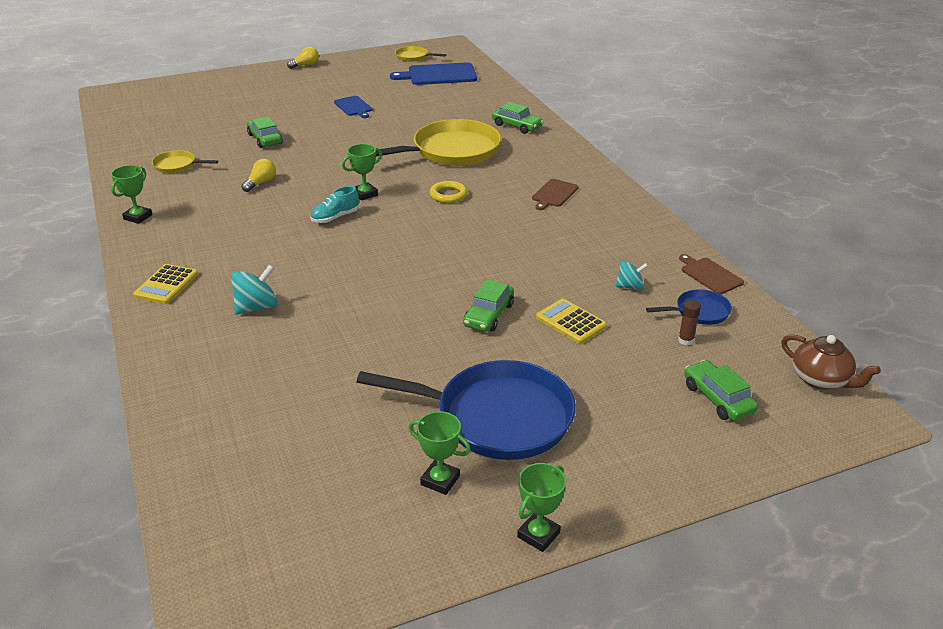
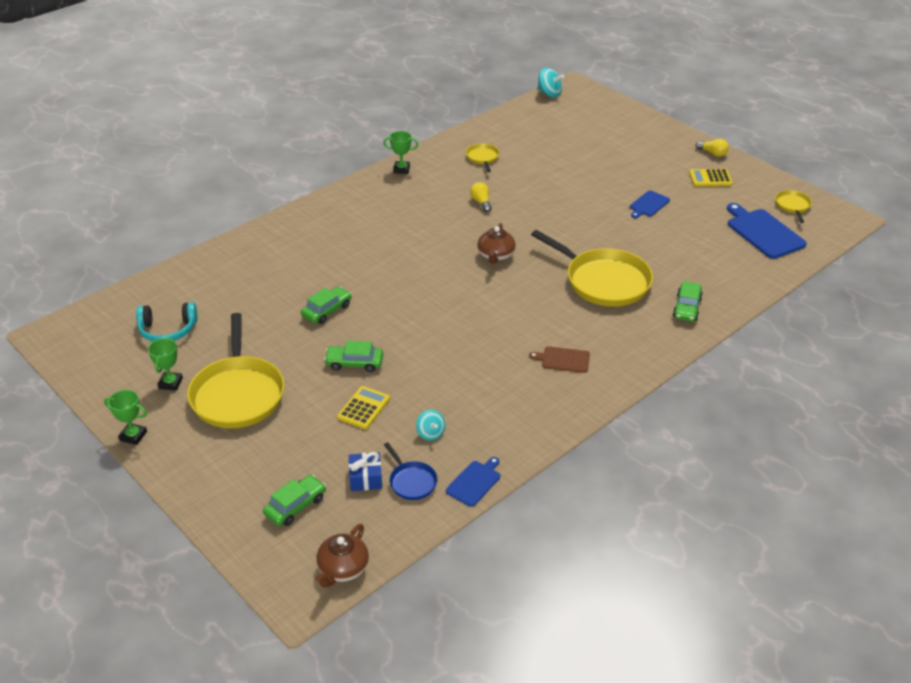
camera: 70 degrees right, 5 degrees up
yellow calculator [133,264,198,304] -> yellow calculator moved to [689,169,733,187]
turquoise spinning top [231,264,278,314] -> turquoise spinning top moved to [537,67,564,98]
yellow light bulb [241,159,276,192] -> yellow light bulb turned 120 degrees counterclockwise [470,182,492,212]
green car [247,116,283,148] -> green car moved to [301,286,352,324]
turquoise shoe [310,186,359,223] -> none
green trophy [342,144,382,201] -> brown teapot [477,223,516,264]
blue pan [357,360,576,460] -> yellow pan [187,313,285,428]
yellow ring [429,181,468,203] -> none
brown glue stick [678,300,701,345] -> blue gift [349,452,382,491]
brown cutting board [679,254,744,294] -> blue cutting board [446,457,500,507]
none -> turquoise headphones [136,302,197,342]

